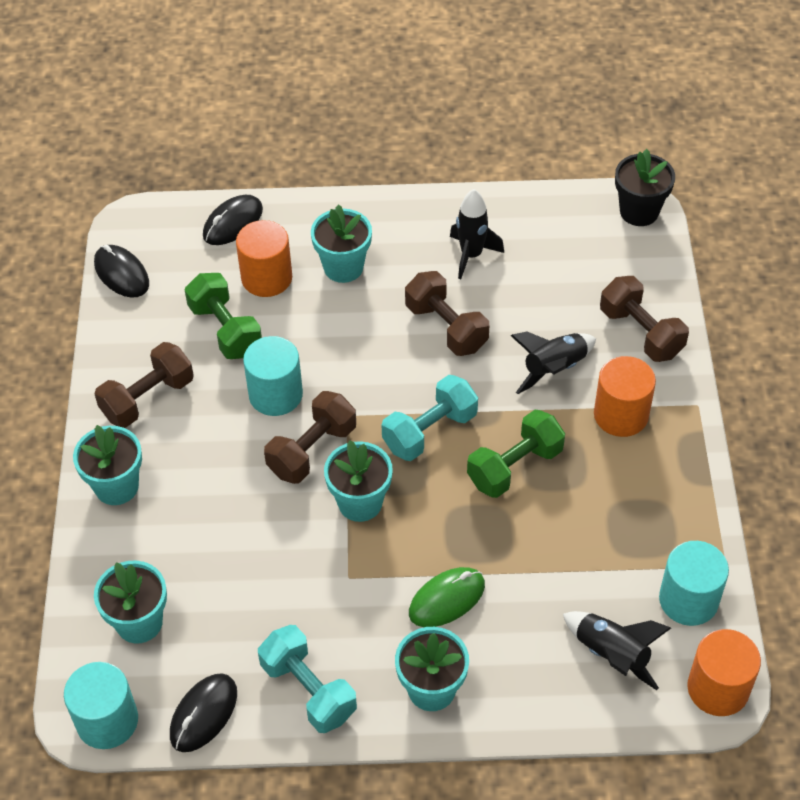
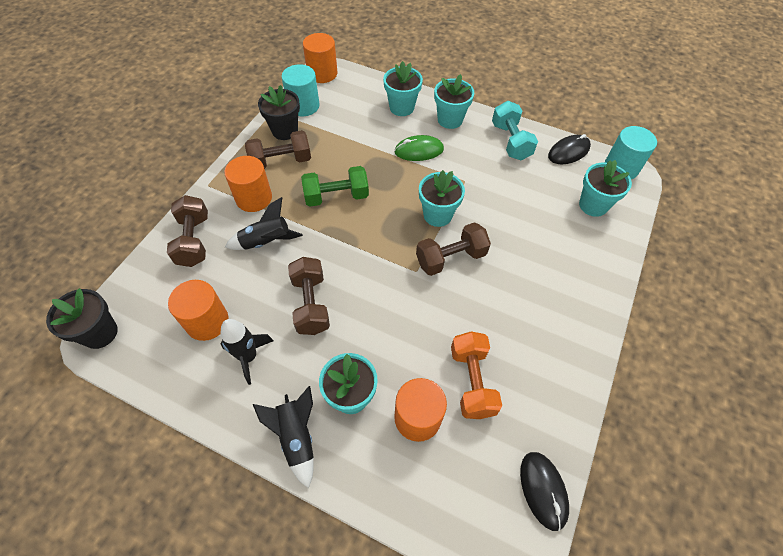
camera: 155 degrees left, 5 degrees up
turquoise flower pot [73,425,142,505] -> turquoise flower pot moved to [383,61,423,116]
brown dumbbell [95,342,194,428] -> brown dumbbell moved to [245,130,311,169]
green dumbbell [185,273,262,359] -> orange dumbbell [451,331,502,419]
black mouse [203,195,263,245] -> none
turquoise cylinder [243,336,303,416] -> none
turquoise dumbbell [381,375,478,461] -> none
black rocket [563,611,671,690] -> black rocket moved to [253,386,314,488]
none -> orange cylinder [168,280,229,341]
none -> black flower pot [258,85,300,140]

